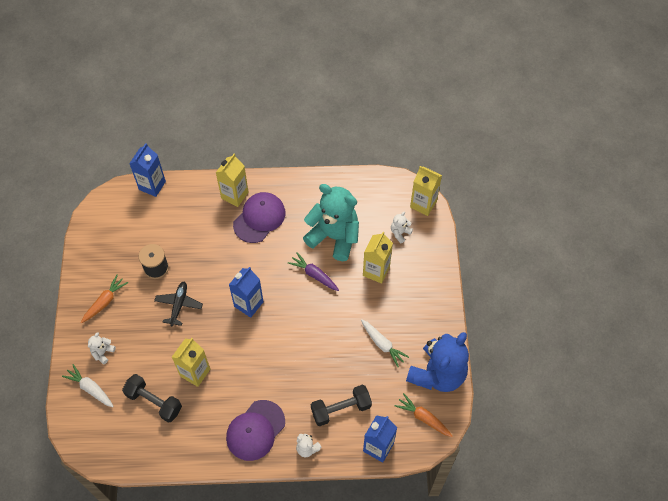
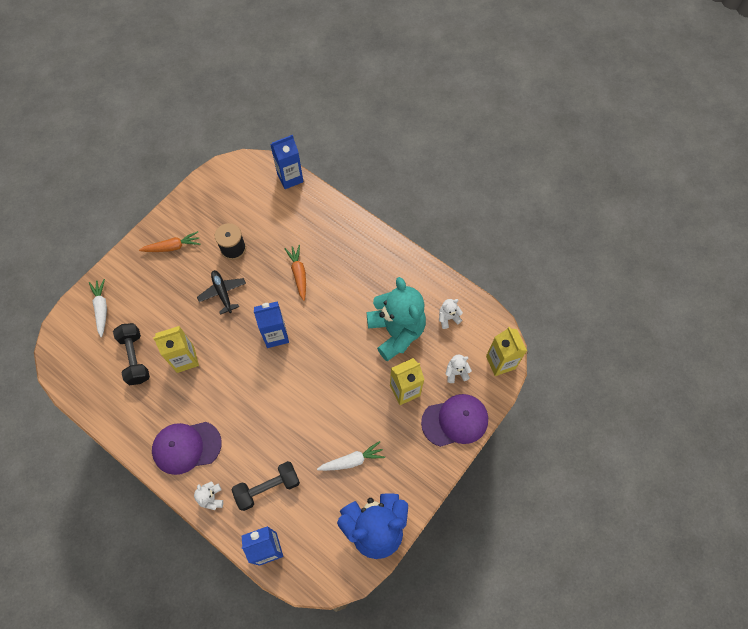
camera: 40 degrees right, 5 degrees up
white teddy bear [88,332,116,364] -> white teddy bear moved to [439,299,463,329]
black plane [154,282,203,327] -> black plane turned 75 degrees counterclockwise [197,270,246,315]
yellow carton [216,154,249,207] -> none
purple cap [233,192,285,243] -> purple cap moved to [421,394,488,447]
purple carrot [288,252,339,291] -> none
black dumbbell [311,385,372,426] -> black dumbbell turned 45 degrees counterclockwise [232,461,300,511]
white carrot [361,319,409,367] -> white carrot turned 105 degrees counterclockwise [317,441,385,471]
orange carrot [395,393,452,437] -> orange carrot moved to [285,245,306,301]

